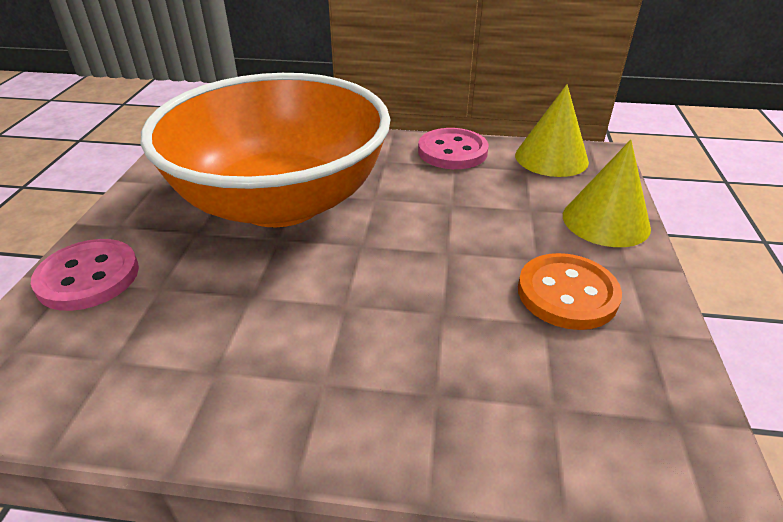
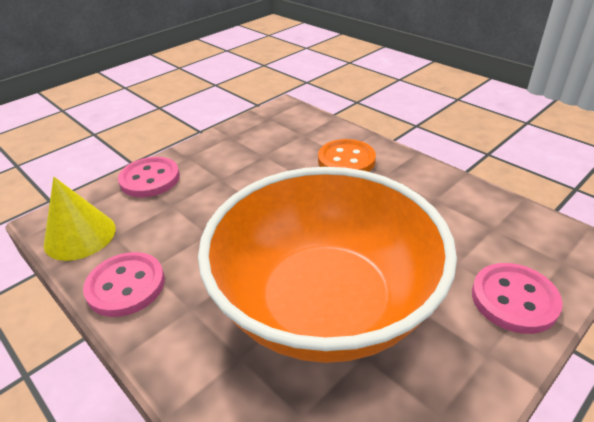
camera: 140 degrees left, 0 degrees up
orange button [518,253,622,330] -> orange button moved to [318,139,376,172]
yellow cone [563,140,651,247] -> pink button [118,157,180,197]

